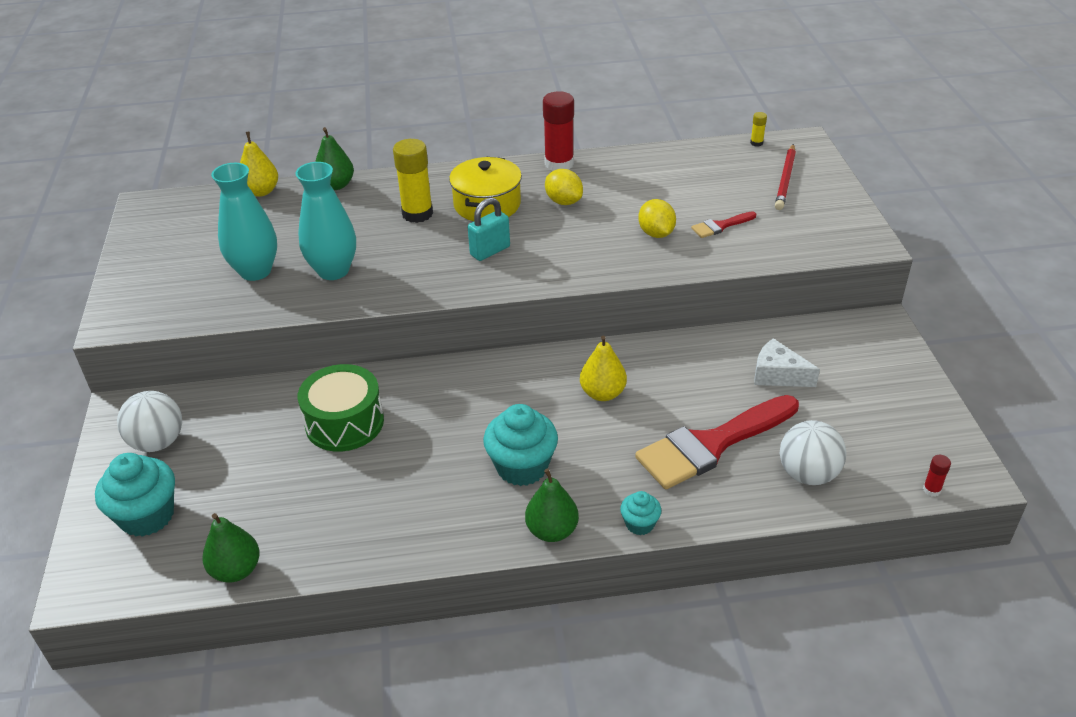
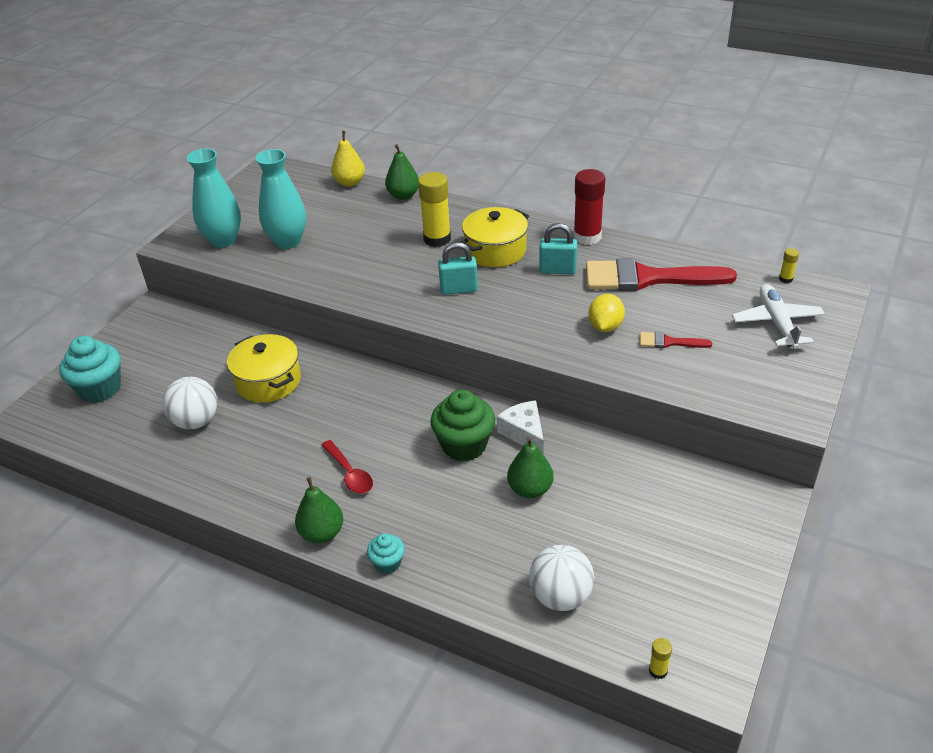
camera: 35 degrees right, 0 degrees up
white ball [117,391,182,452] -> white ball moved to [163,377,217,429]
green pear [202,513,260,583] -> green pear moved to [507,437,554,498]
turquoise vase [295,162,356,280] -> turquoise vase moved to [187,149,241,248]
green drum [298,364,384,451] -> yellow pot [227,334,301,403]
turquoise cupcake [483,404,558,486] -> red spoon [322,440,373,494]
yellow lemon [545,169,583,205] -> turquoise padlock [539,223,577,275]
yellow pear [580,335,627,401] -> green cupcake [431,389,495,461]
red brush [635,395,799,489] -> red brush moved to [586,258,737,291]
white cheese [754,338,820,387] -> white cheese moved to [497,400,544,454]
red pencil [775,144,796,210] -> white plane [732,284,825,349]
red glue stick [923,455,951,497] -> yellow glue stick [649,638,672,679]

